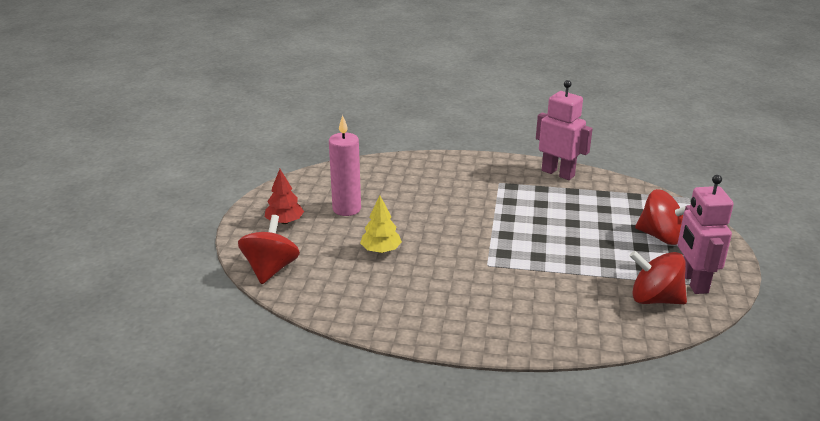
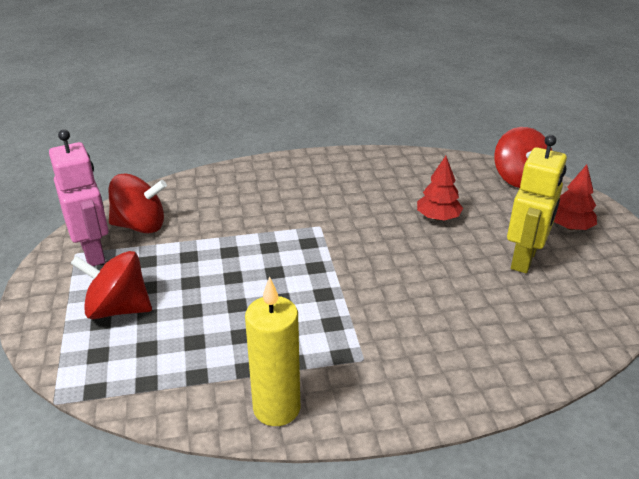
camera: 160 degrees right, 5 degrees up
pink candle [329,115,361,216] -> yellow robot [507,135,567,273]
yellow tree [360,196,402,253] -> red tree [417,156,463,221]
pink robot [536,80,593,180] -> yellow candle [245,276,300,426]

